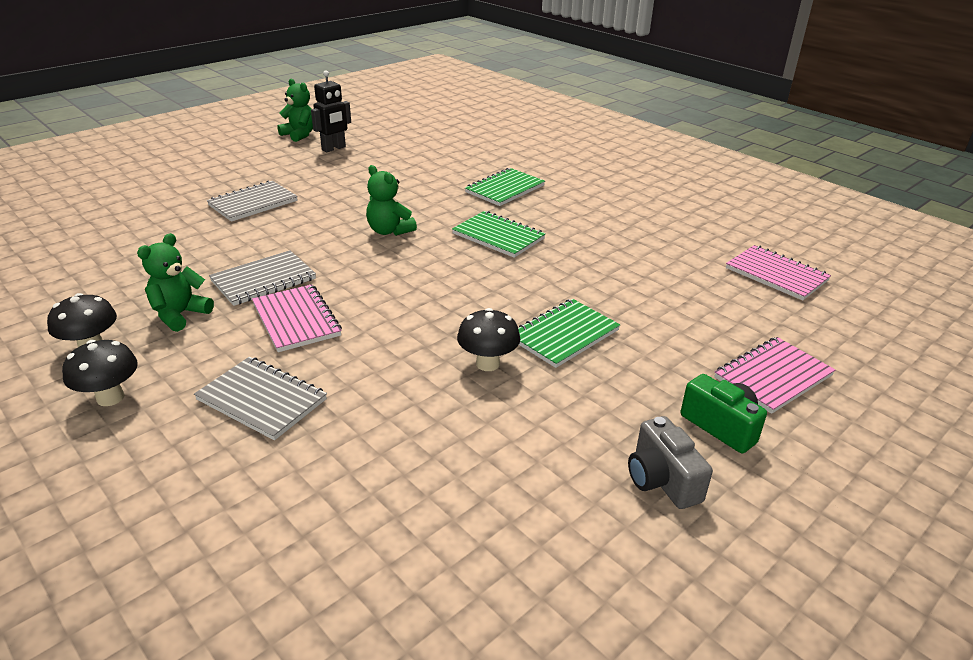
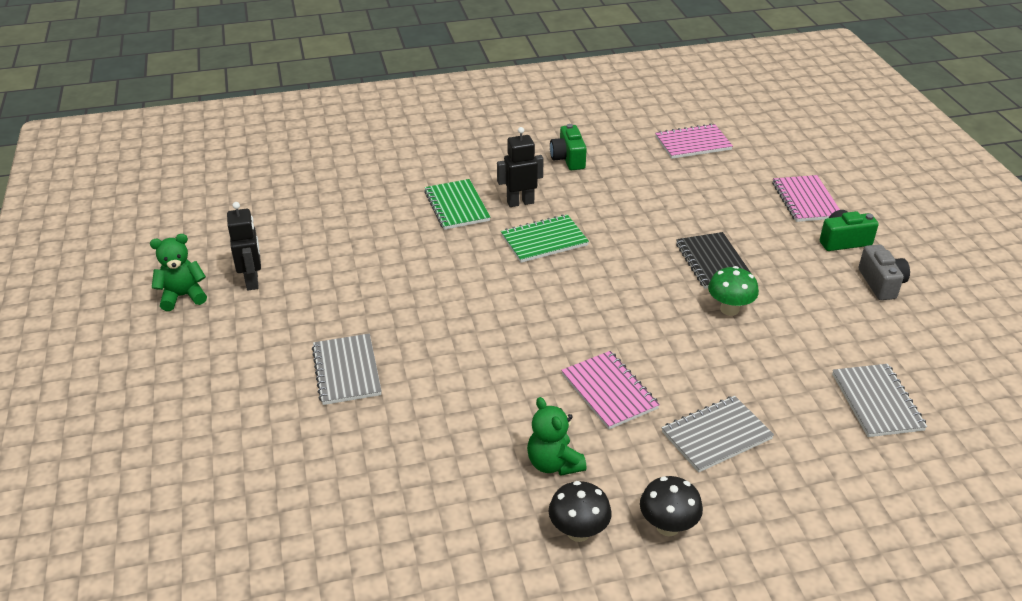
camera: 60 degrees left, 5 degrees up
grey notebook [209,250,316,306] -> grey notebook moved to [832,364,927,437]
pink notebook [252,284,342,352] -> pink notebook turned 60 degrees clockwise [561,351,660,429]
green teddy bear [366,165,417,236] -> none
black mushroom [457,308,520,371] -> green mushroom [708,266,759,316]
green notebook [518,299,620,368] -> black notebook [676,232,752,289]
grey camera [628,416,713,509] -> grey camera turned 105 degrees counterclockwise [859,244,910,300]
none -> black robot [497,127,544,207]
none -> green camera [550,124,587,170]

